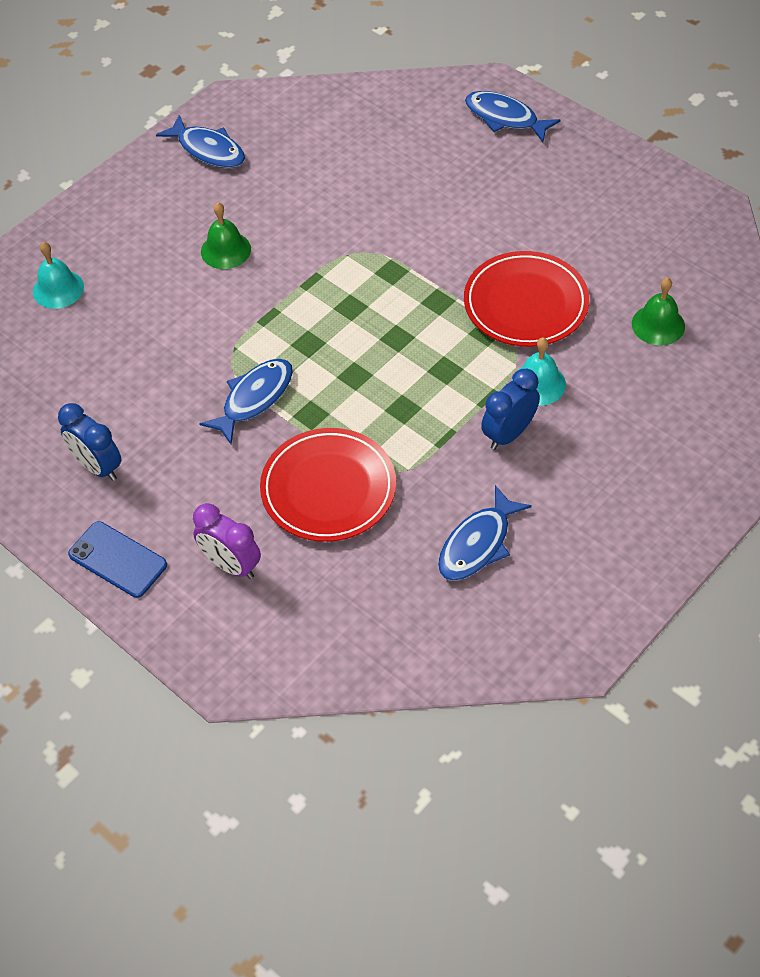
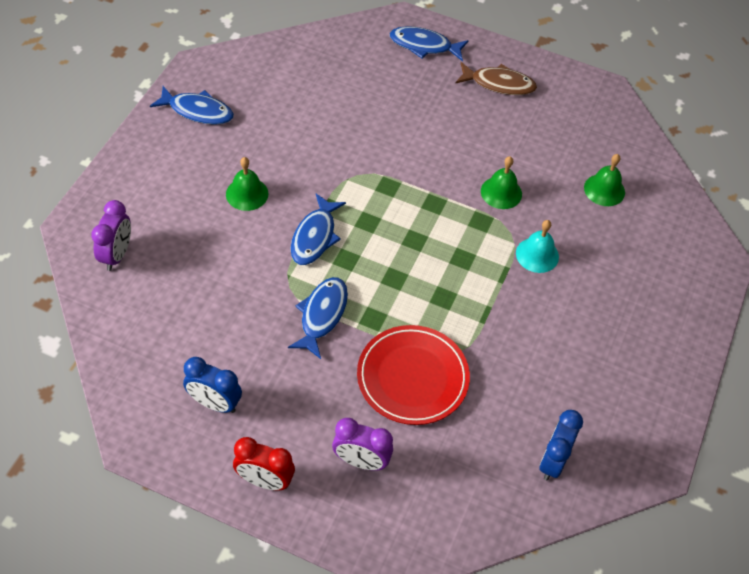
camera: 25 degrees left, 0 degrees up
turquoise bell [33,242,84,309] -> purple clock [91,200,131,271]
blue phone [68,521,167,598] -> red clock [233,437,295,490]
blue fish [438,485,532,581] -> blue fish moved to [291,194,346,265]
red plate [464,251,589,347] -> green bell [481,156,522,209]
blue clock [481,369,540,450] -> blue clock moved to [539,410,583,480]
none -> brown fish [455,62,537,95]

